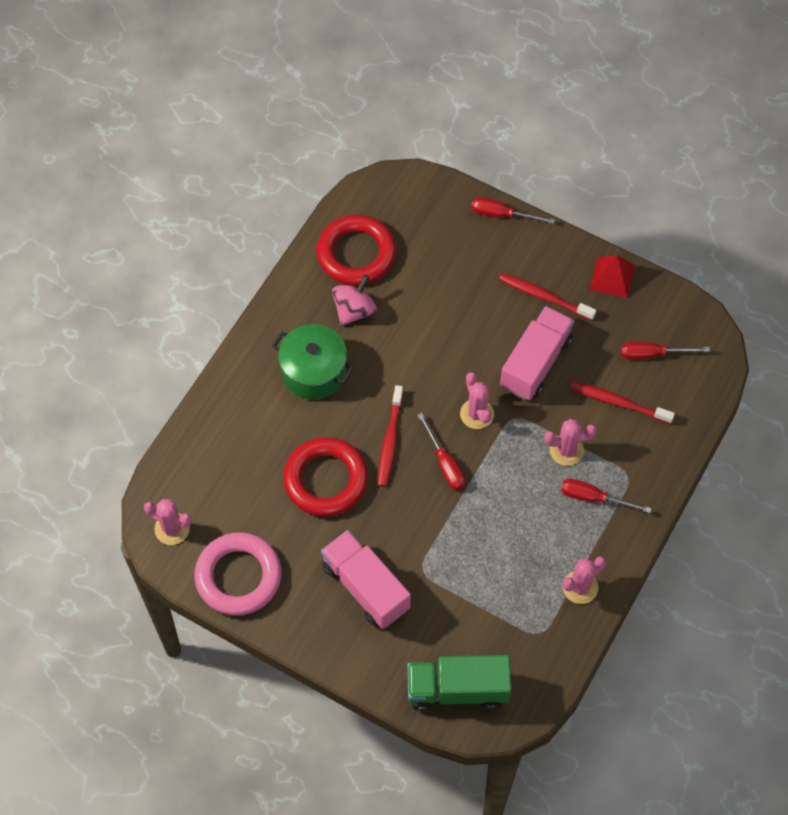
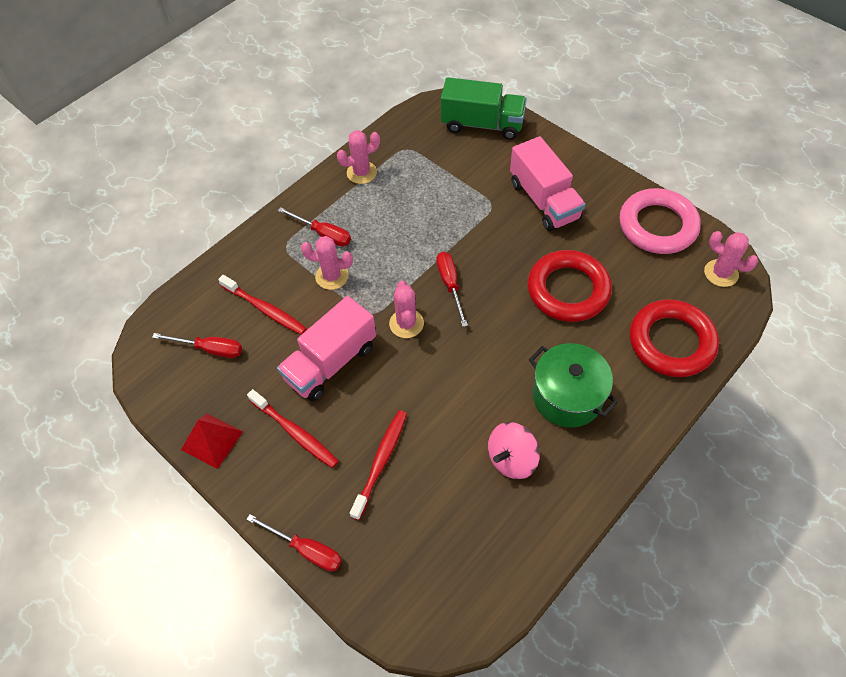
camera: 165 degrees left, 5 degrees down
red ring [316,214,396,286] -> red ring moved to [630,299,719,377]
red toothbrush [378,385,403,487] -> red toothbrush moved to [350,410,407,520]

